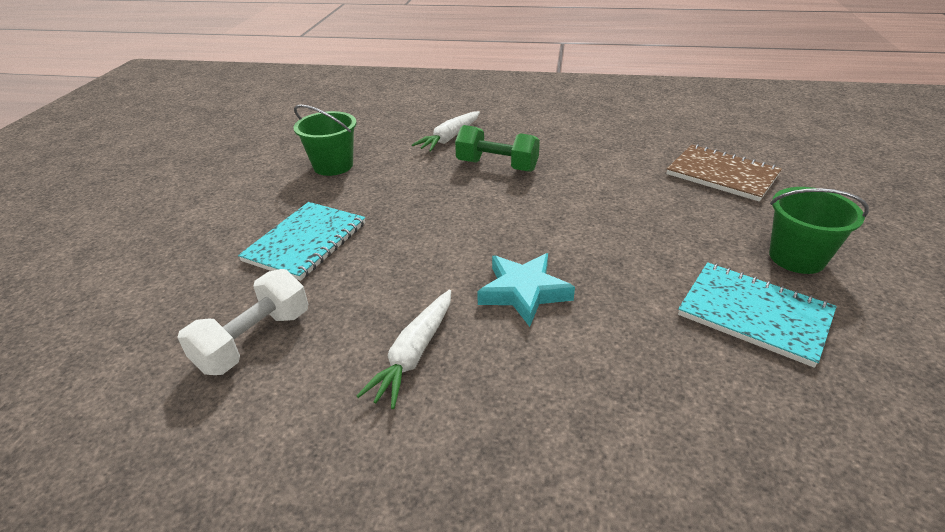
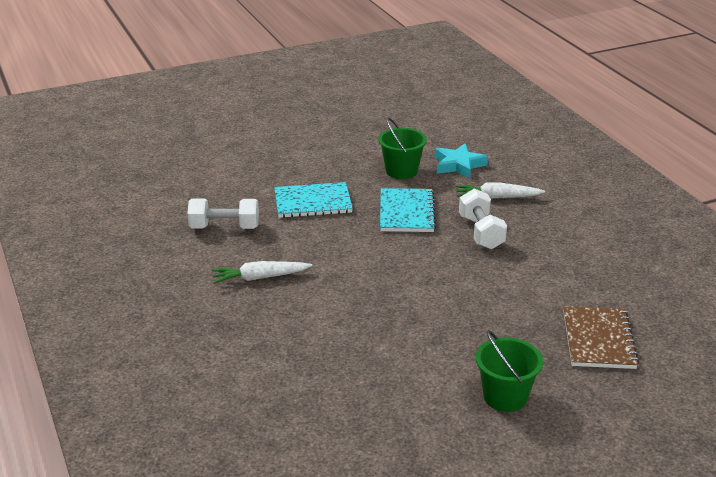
camera: 55 degrees right, 5 degrees down
green dumbbell [455,125,540,172] -> white dumbbell [459,188,507,250]
turquoise star [477,253,575,327] -> turquoise star moved to [435,143,488,179]
turquoise notebook [678,262,837,368] -> turquoise notebook moved to [380,188,436,232]

